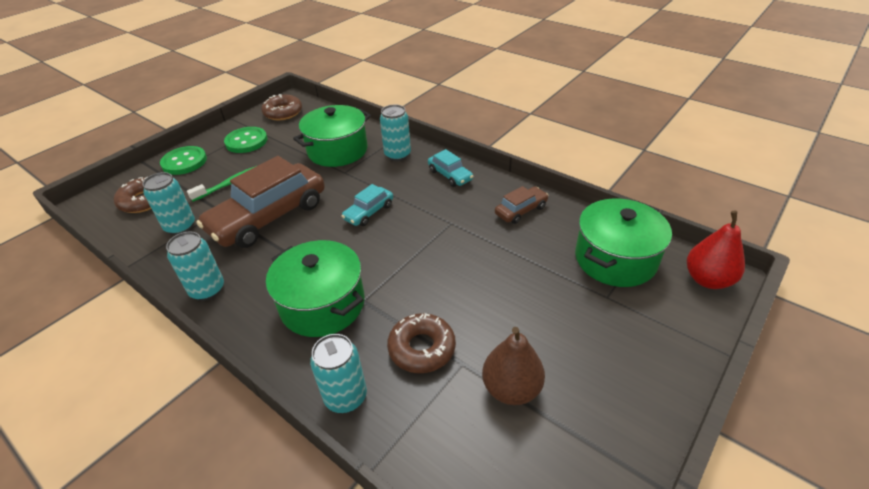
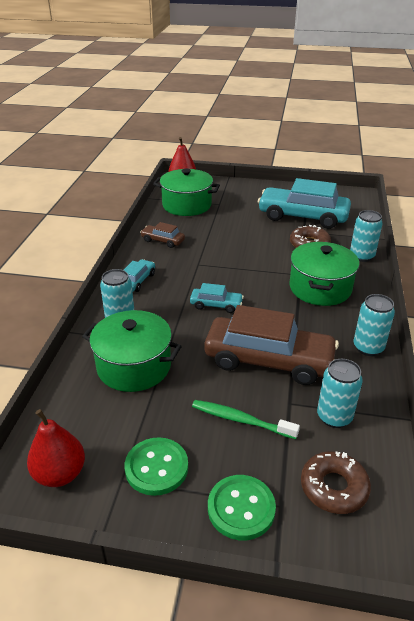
camera: 120 degrees left, 5 degrees down
brown donut [261,94,302,120] -> red pear [27,409,85,487]
brown pear [482,327,545,405] -> turquoise car [258,178,351,229]

